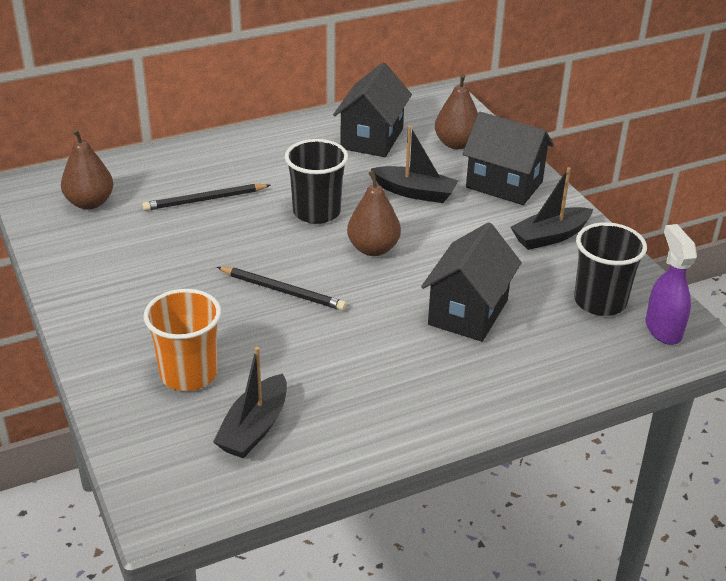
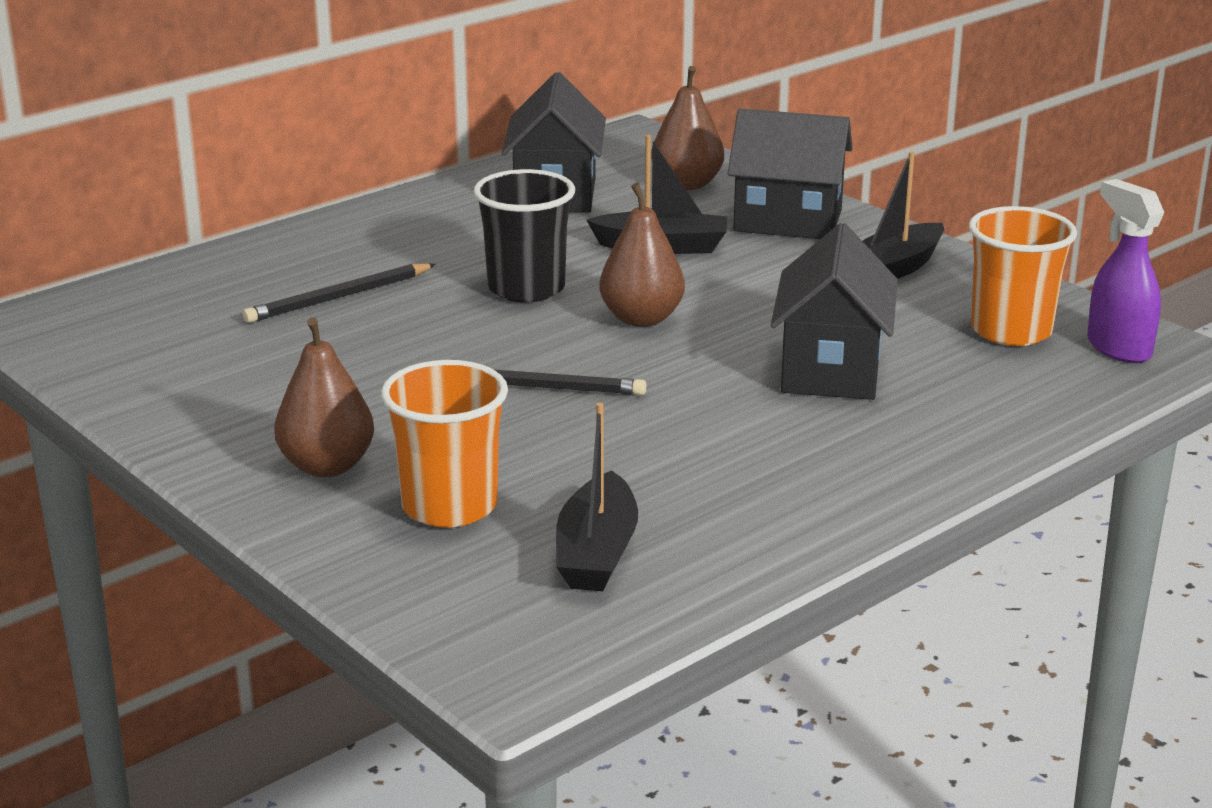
camera: 15 degrees left, 10 degrees down
brown pear [61,129,113,210] -> brown pear moved to [274,317,374,477]
black cup [574,222,647,316] -> orange cup [969,206,1077,346]

